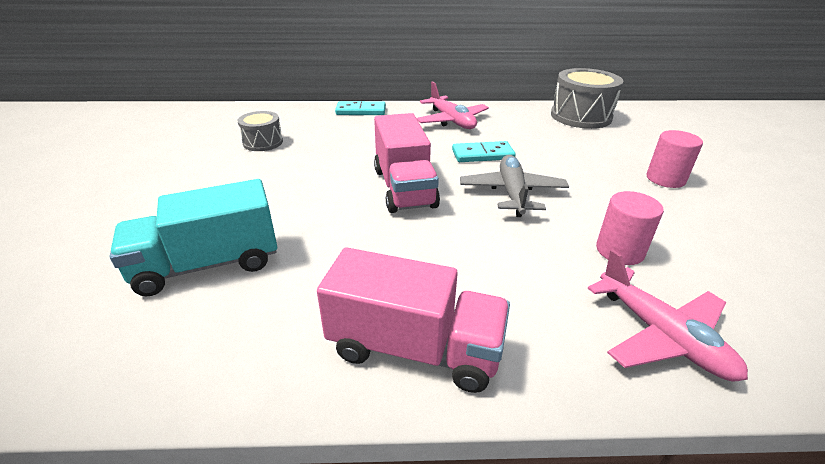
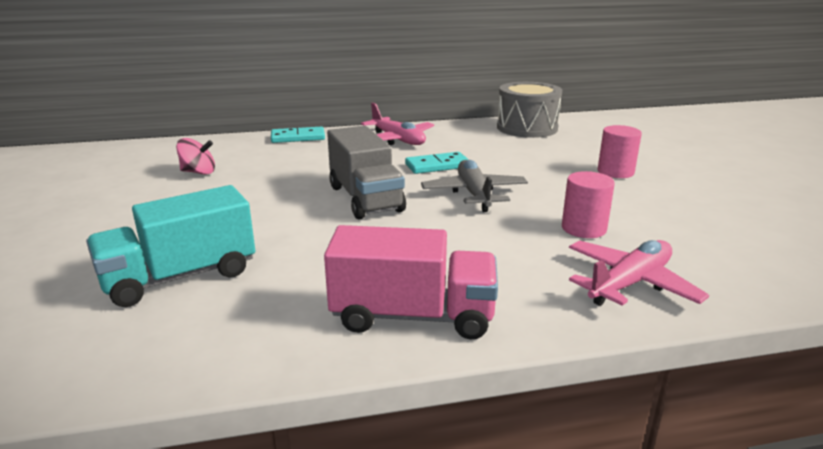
camera: 10 degrees left, 10 degrees down
grey drum [237,111,283,151] -> pink spinning top [176,138,215,175]
pink truck [374,113,440,213] -> grey truck [327,126,406,219]
pink plane [587,250,748,381] -> pink plane turned 90 degrees counterclockwise [569,240,709,306]

